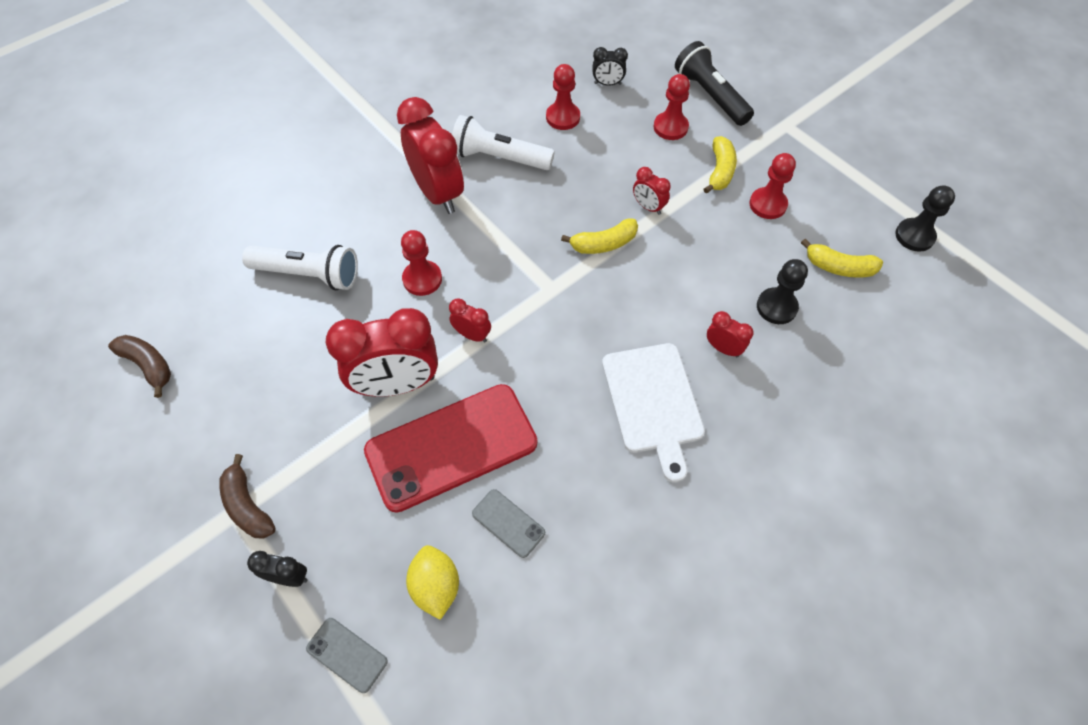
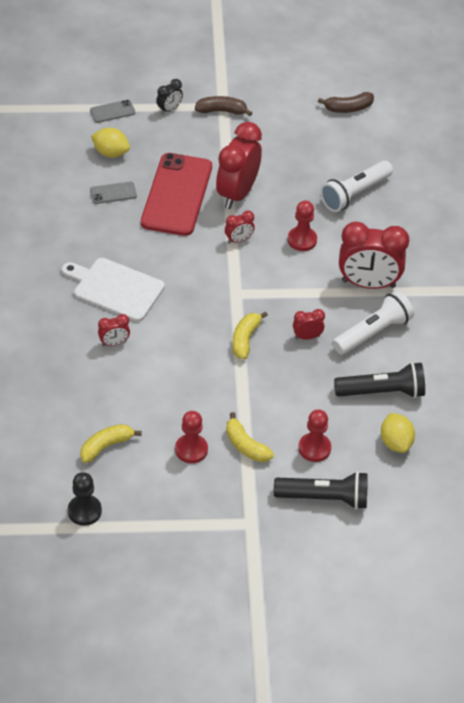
camera: 125 degrees right, 10 degrees down
red pawn [546,64,580,130] -> black flashlight [334,362,425,398]
black clock [593,47,628,86] -> yellow lemon [381,413,415,453]
red clock [633,167,671,215] -> red clock moved to [293,309,325,340]
black pawn [757,259,808,324] -> none

